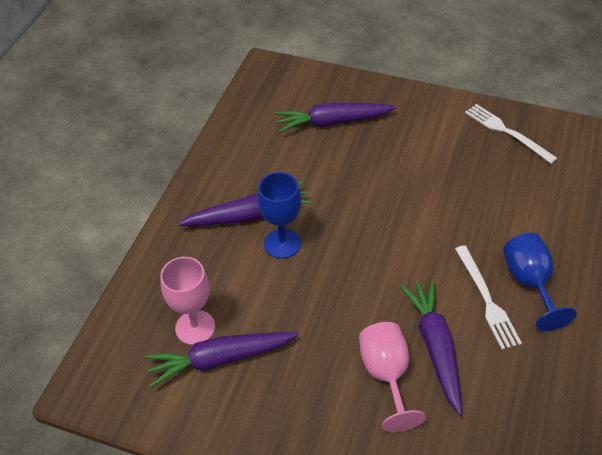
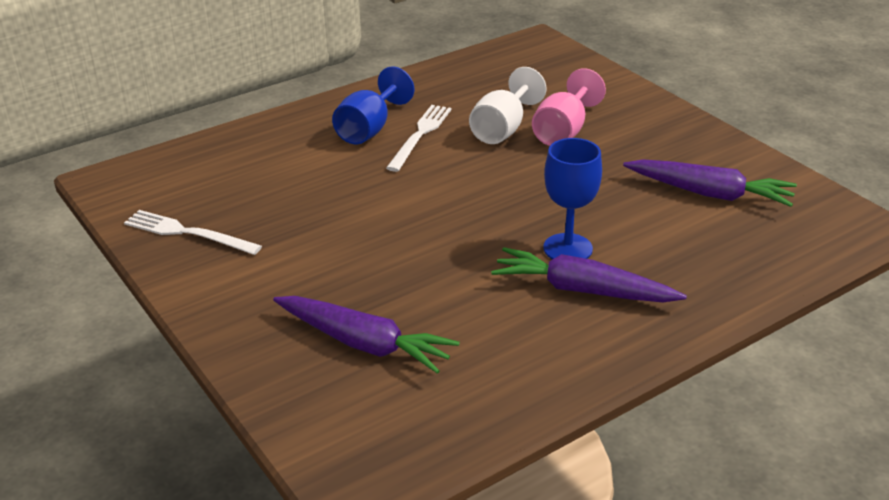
camera: 145 degrees left, 15 degrees down
pink goblet [160,257,215,345] -> none
purple carrot [400,279,462,415] -> white goblet [469,67,547,144]
white fork [465,104,558,164] -> white fork turned 120 degrees clockwise [124,210,262,255]

